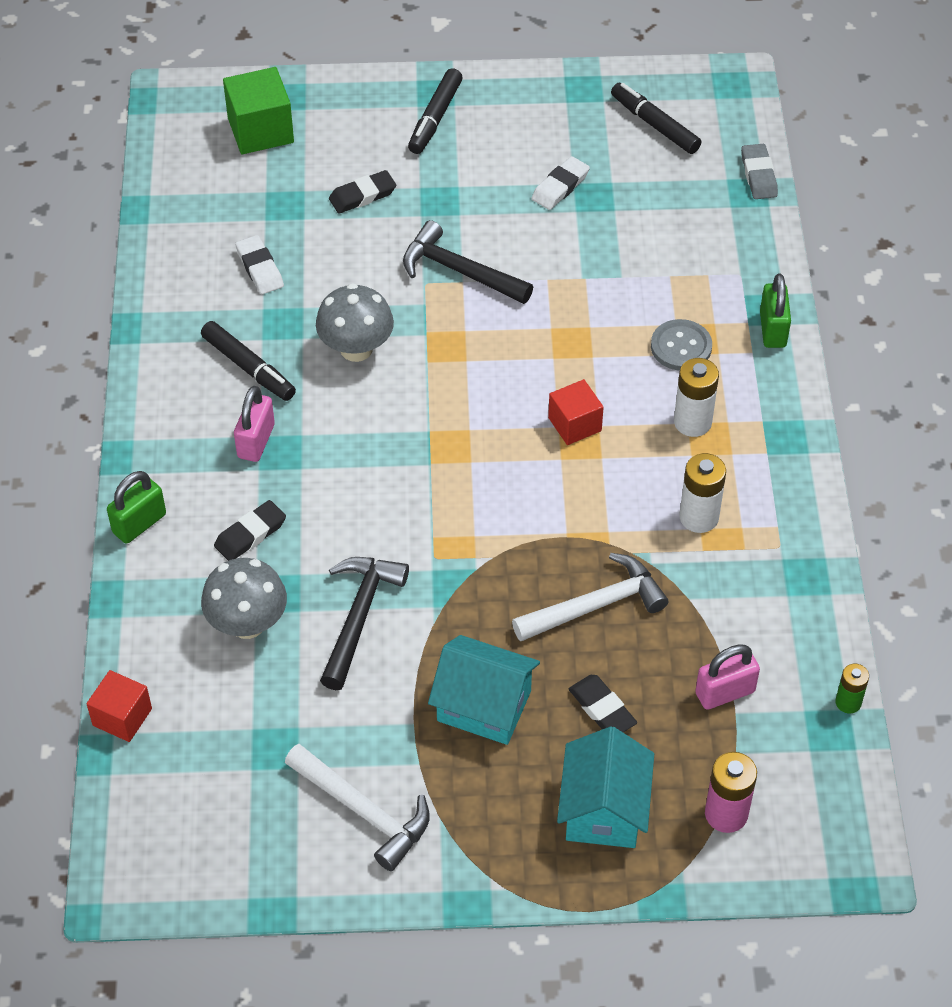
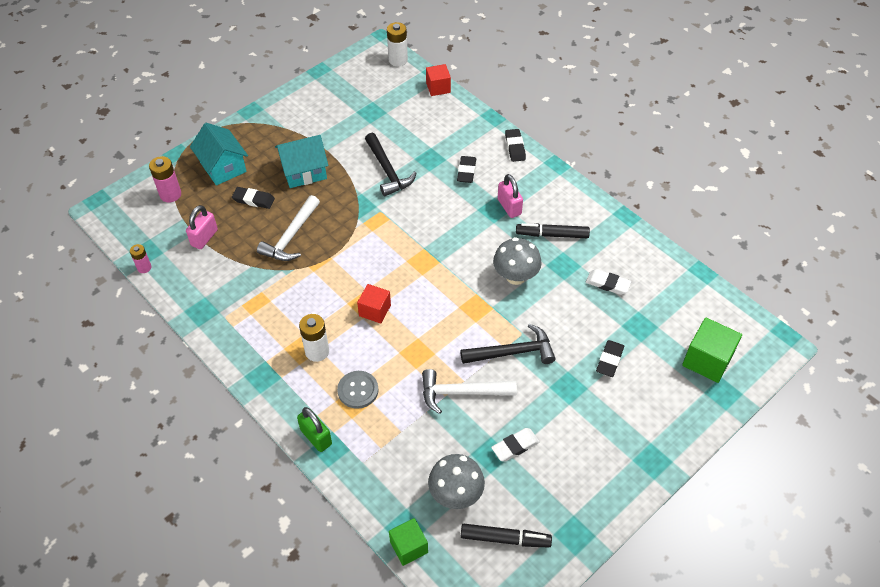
camera: 140 degrees right, 0 degrees up
green padlock [107,471,166,544] -> black eraser [505,129,526,162]
grey mushroom [201,558,287,639] -> grey mushroom moved to [428,454,485,509]
white hammer [285,744,430,871] -> white hammer moved to [422,369,517,414]
black marker [408,68,463,154] -> none
white eraser [532,156,590,210] -> white eraser turned 60 degrees clockwise [491,428,540,462]
white battery [679,453,726,533] -> white battery moved to [387,22,408,66]
grey eraser [741,144,778,199] -> green cube [389,518,428,566]
green battery [835,664,869,713] -> pink battery [130,244,152,273]

